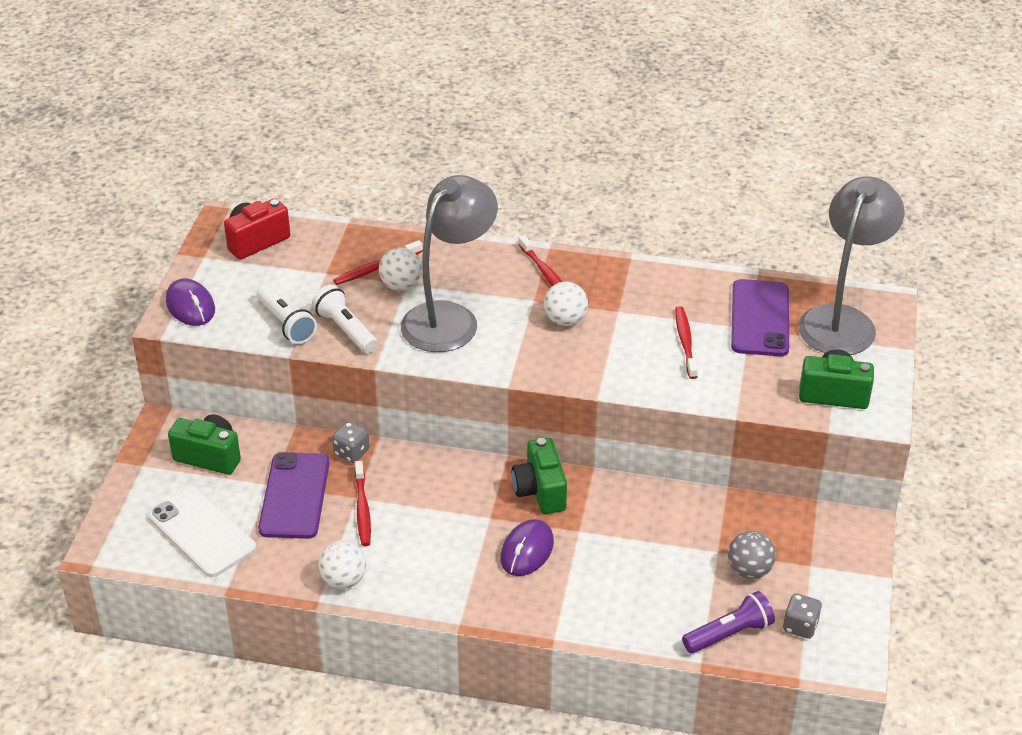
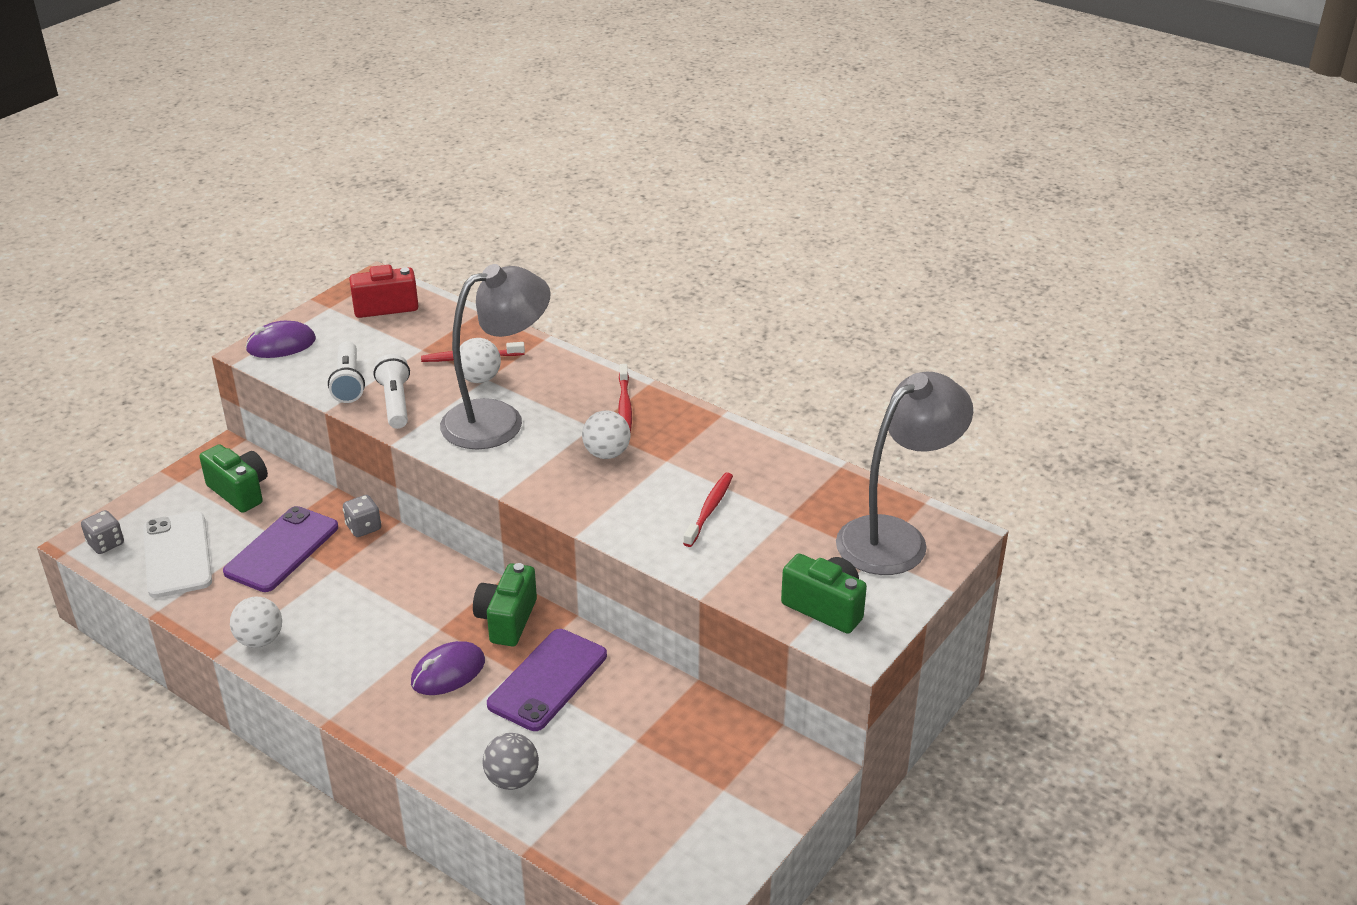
camera: 25 degrees right, 5 degrees down
purple mouse [166,279,215,326] -> purple mouse turned 75 degrees clockwise [245,321,316,358]
red toothbrush [355,461,371,546] -> none
purple flashlight [682,591,775,653] -> none
grey ball [728,531,776,579] -> grey ball moved to [483,733,539,790]
purple phone [731,279,789,356] -> purple phone moved to [487,629,607,731]
grey dice [783,593,822,639] -> grey dice moved to [81,510,124,554]

